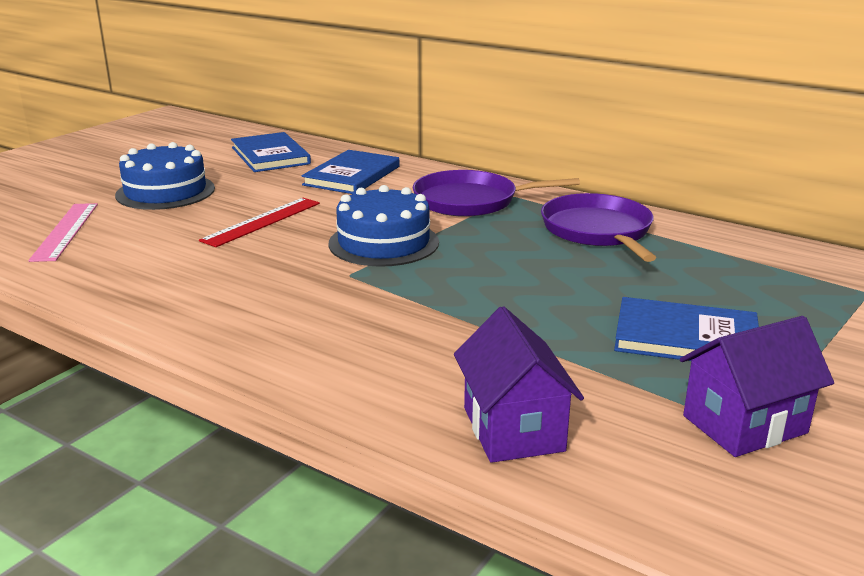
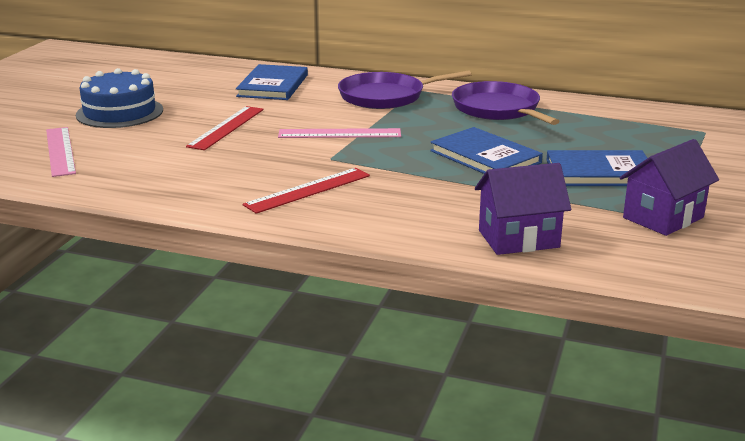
camera: 15 degrees left, 0 degrees up
blue book [231,132,311,172] -> blue book moved to [430,127,543,174]
blue cake [329,185,439,267] -> pink ruler [278,128,401,138]
purple house [454,306,584,463] -> purple house turned 75 degrees counterclockwise [475,163,571,255]
none -> red ruler [243,168,370,214]

